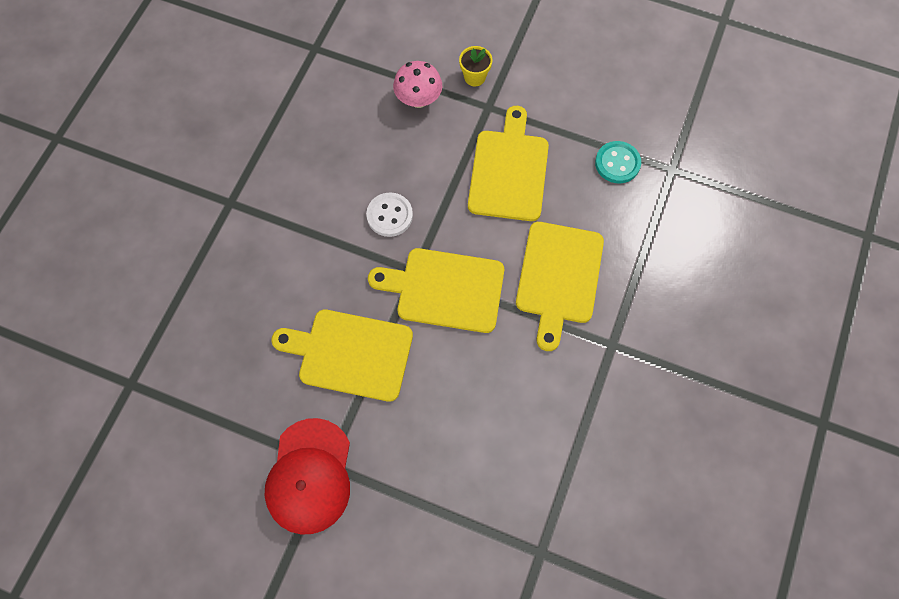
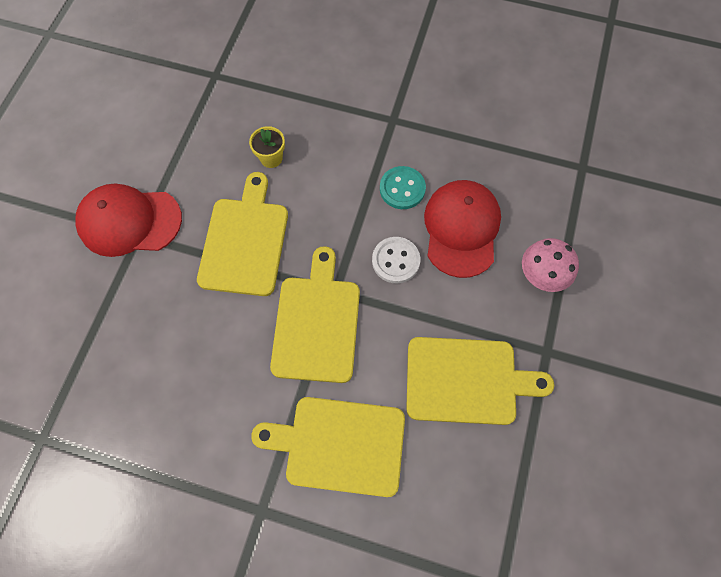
camera: 85 degrees right, 0 degrees up
yellow flower pot [459,46,493,86] -> yellow flower pot moved to [249,126,285,168]
turquoise button [595,141,641,183] -> turquoise button moved to [380,166,426,209]
none -> red cap [424,180,501,278]

